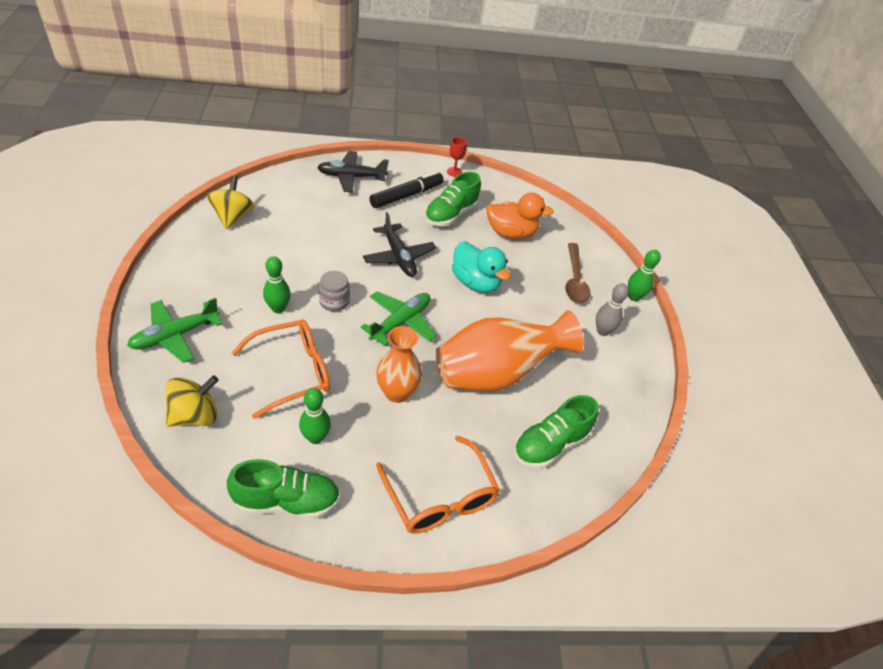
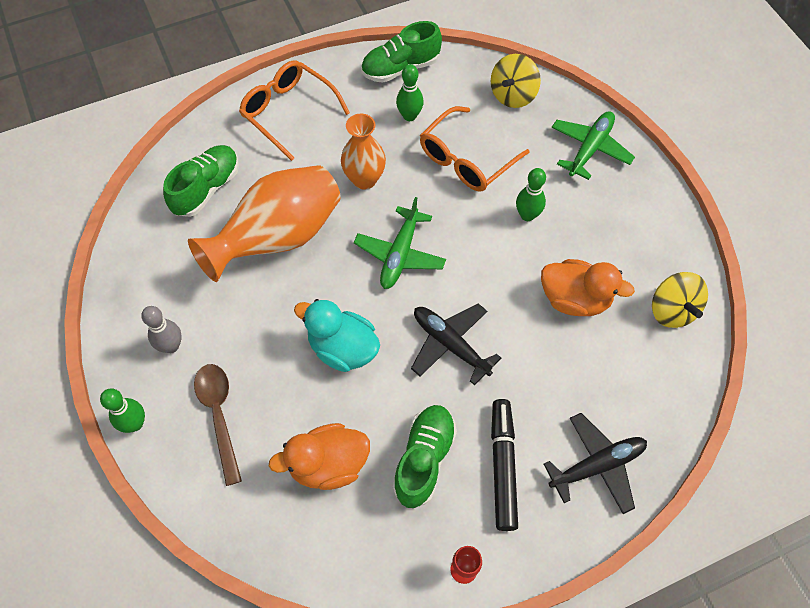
camera: 165 degrees right, 15 degrees up
grey jar [319,271,350,311] -> none
black marker [369,171,444,208] -> black marker turned 150 degrees clockwise [491,399,518,531]
none -> orange duck [541,259,635,316]

